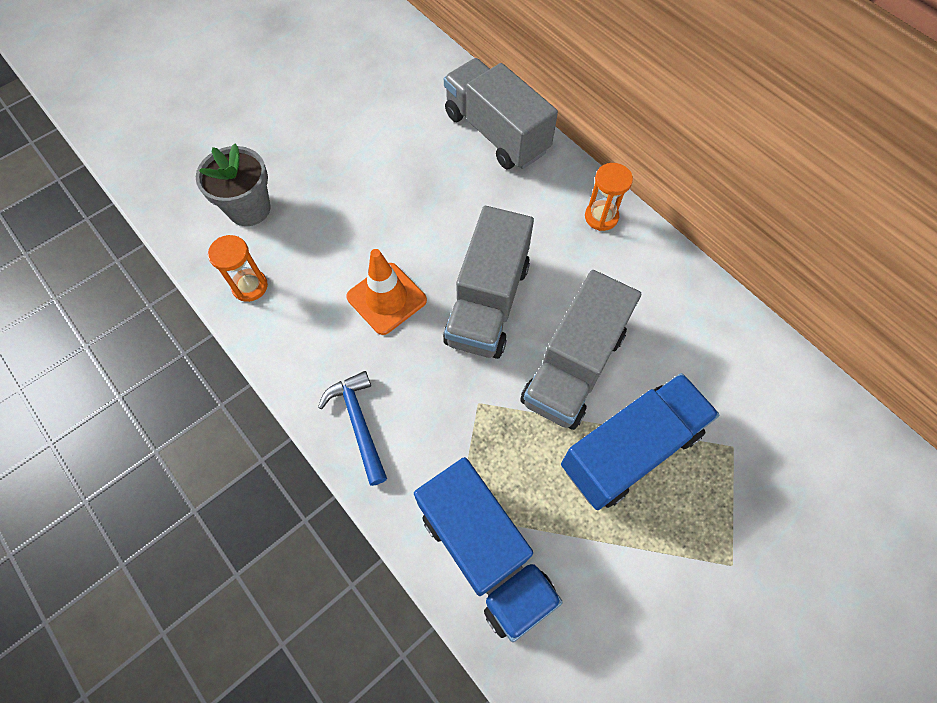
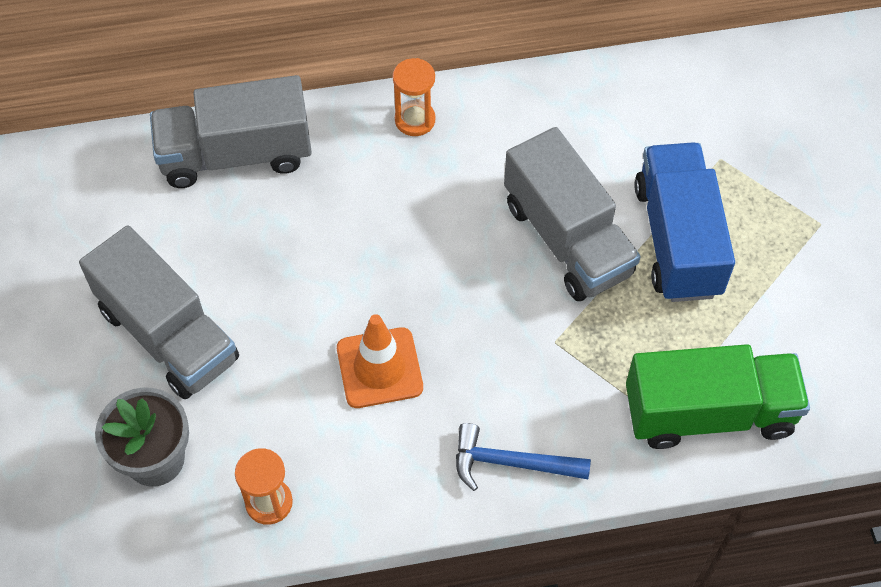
camera: 60 degrees left, 5 degrees down
blue truck [414,457,563,642] -> green truck [626,344,810,449]
grey truck [443,206,534,359] -> grey truck moved to [79,225,239,399]

